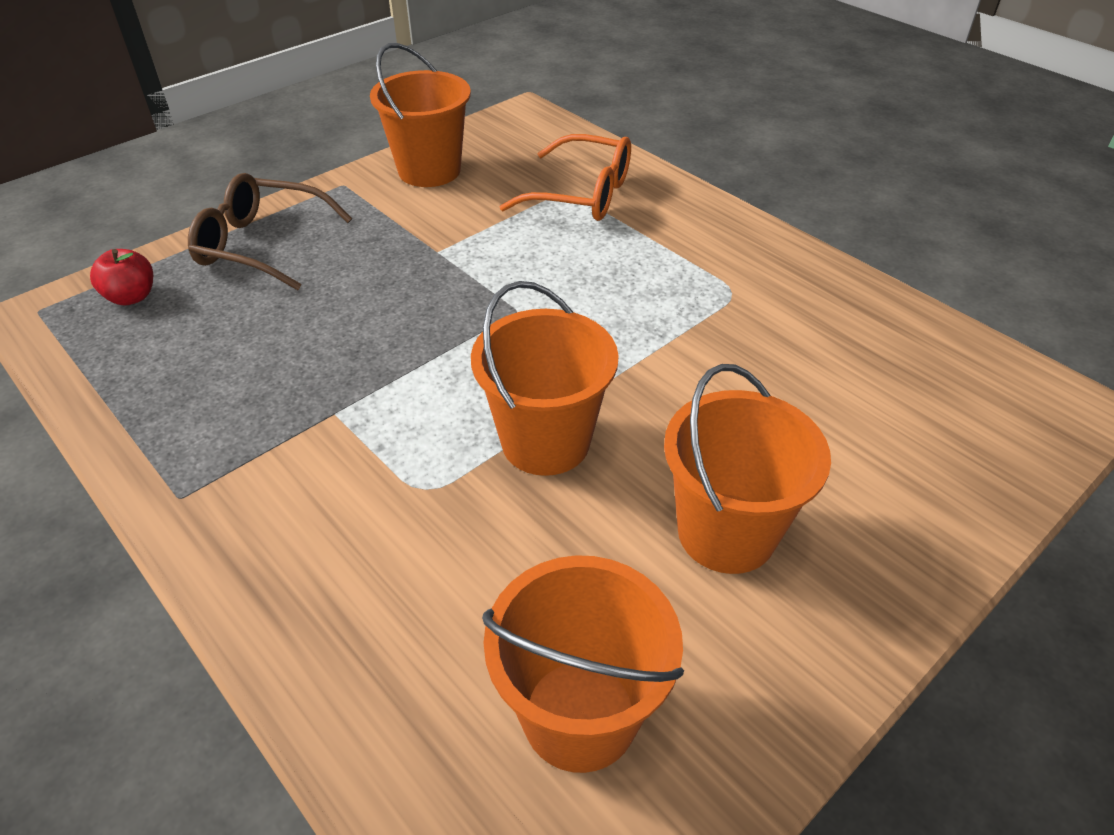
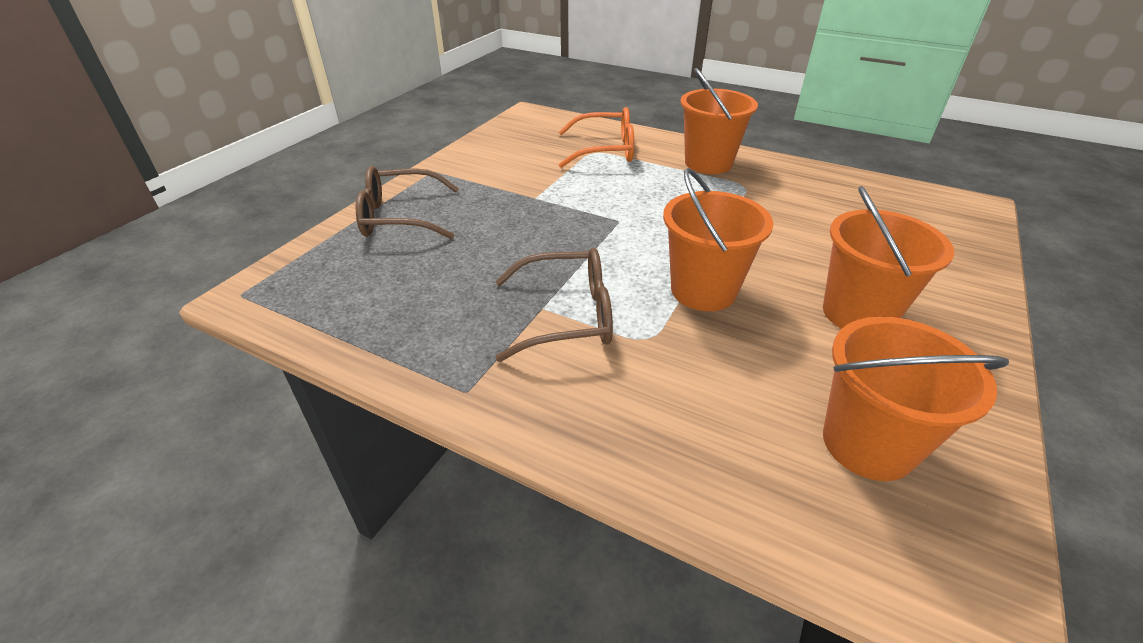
camera: 20 degrees left, 5 degrees down
red apple [90,249,153,306] -> none
orange bucket [370,43,471,187] -> orange bucket moved to [680,68,758,174]
none -> brown glasses [495,248,613,362]

